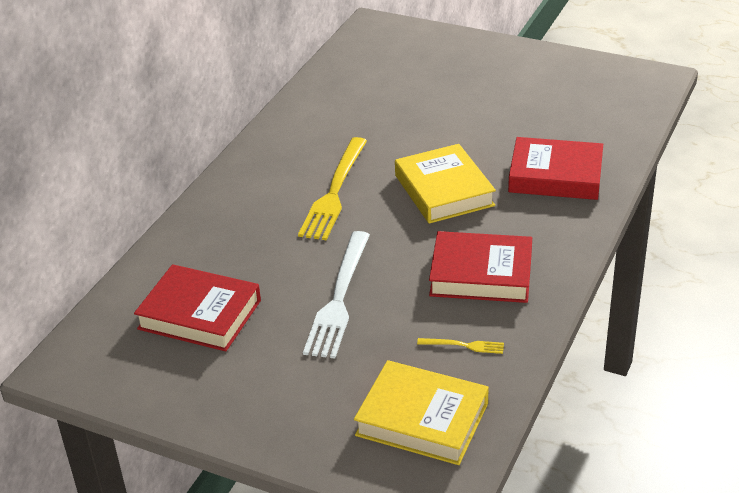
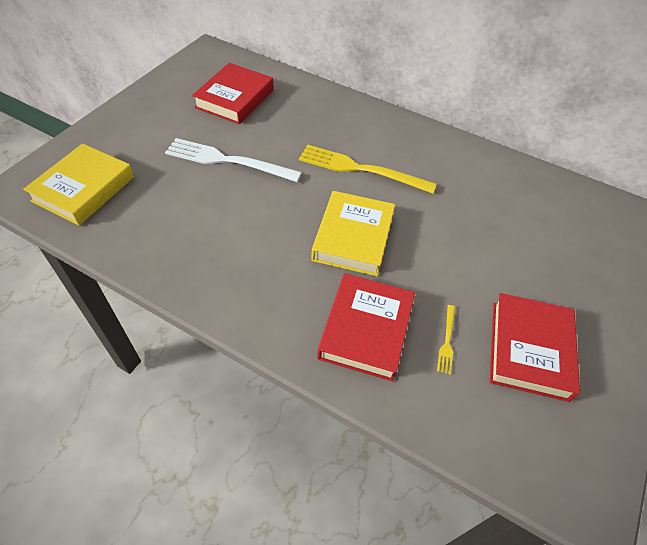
camera: 90 degrees right, 15 degrees up
yellow book [395,144,496,224] -> yellow book turned 60 degrees counterclockwise [311,191,395,276]
yellow fork [417,338,504,354] -> yellow fork moved to [437,305,455,375]
red book [429,231,532,303] -> red book moved to [490,293,580,402]

